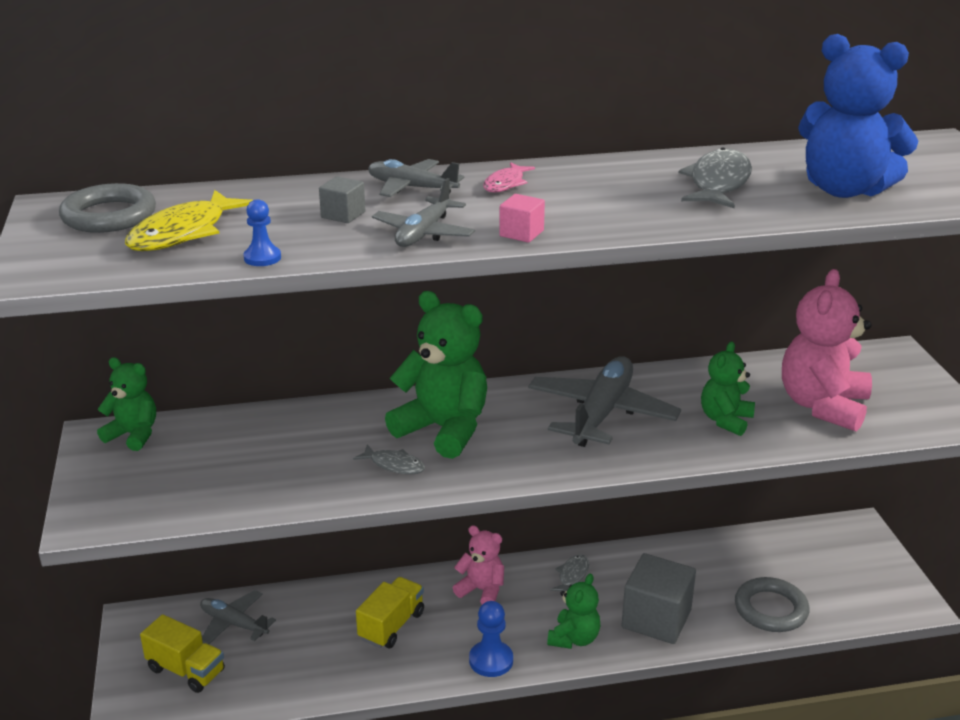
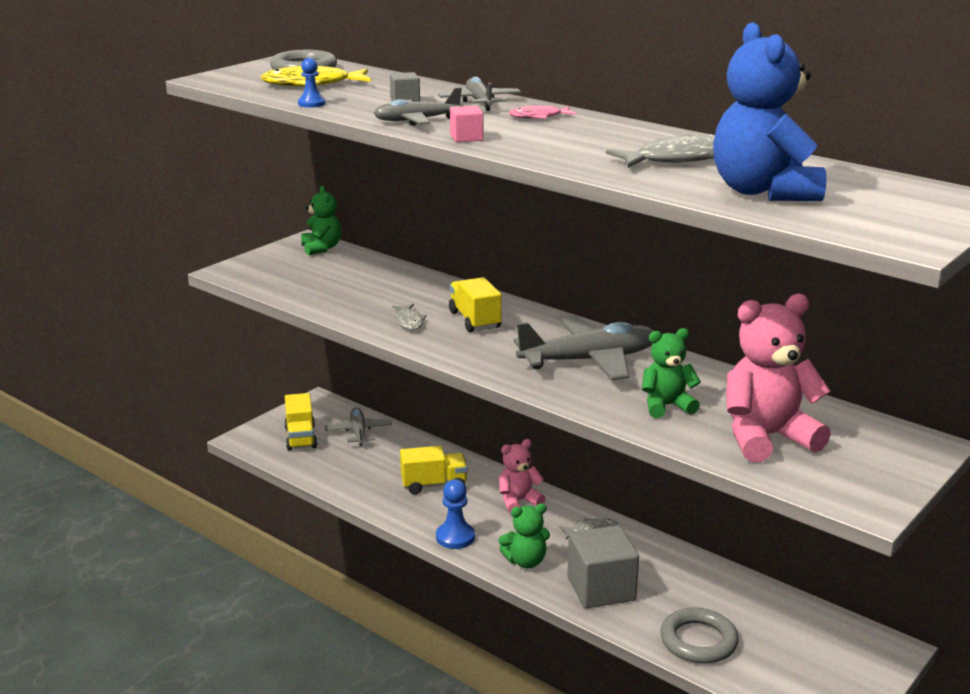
camera: 50 degrees right, 5 degrees down
green teddy bear [385,291,487,459] -> yellow truck [449,277,502,332]
pink teddy bear [453,525,504,605] -> pink teddy bear turned 105 degrees counterclockwise [499,439,546,513]

